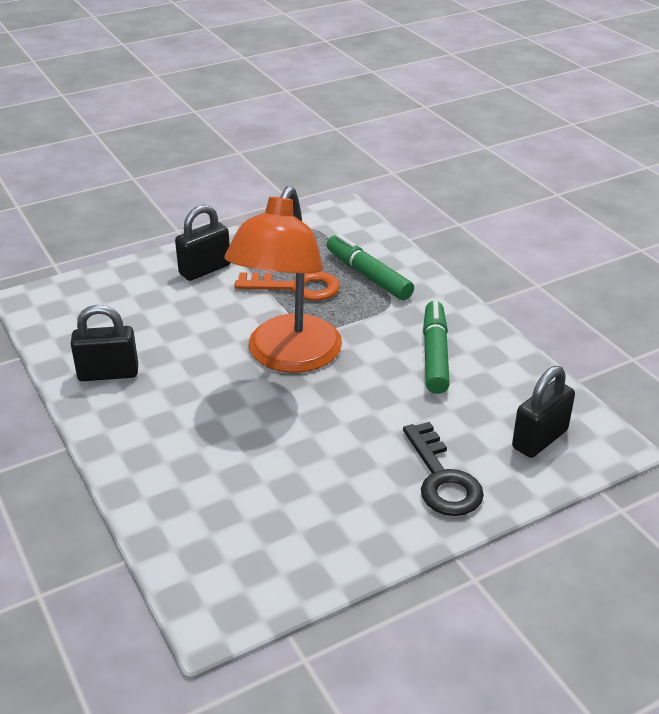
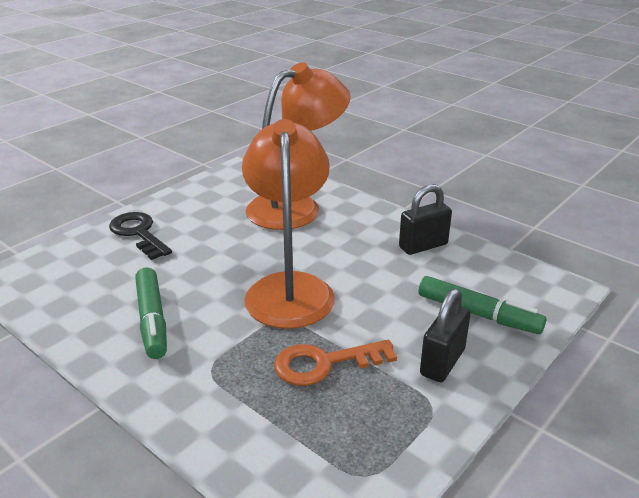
camera: 160 degrees right, 5 degrees down
green marker [327,234,414,300] -> green marker moved to [419,276,546,334]
black padlock [512,366,575,458] -> none
none -> orange lamp [246,62,350,230]

